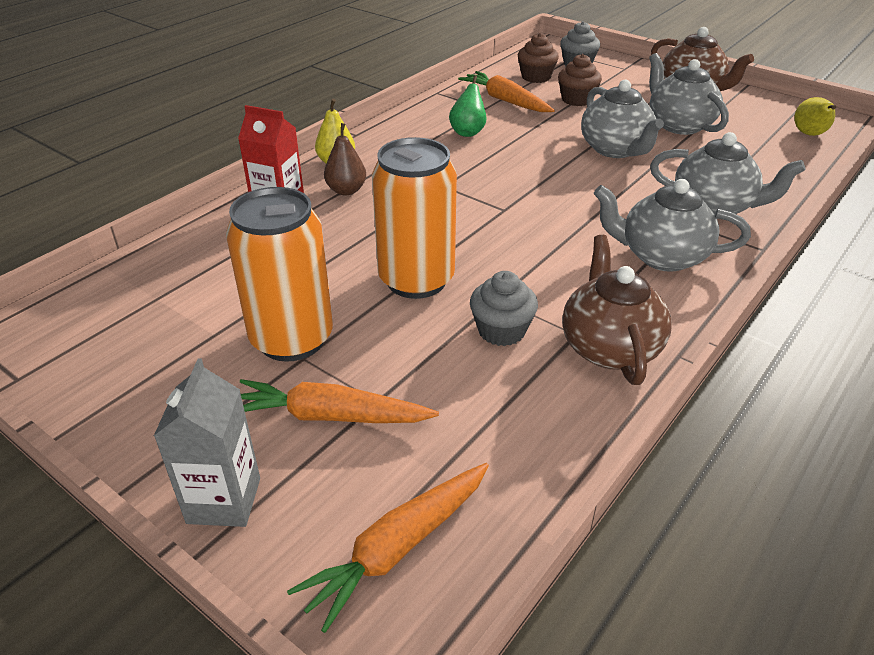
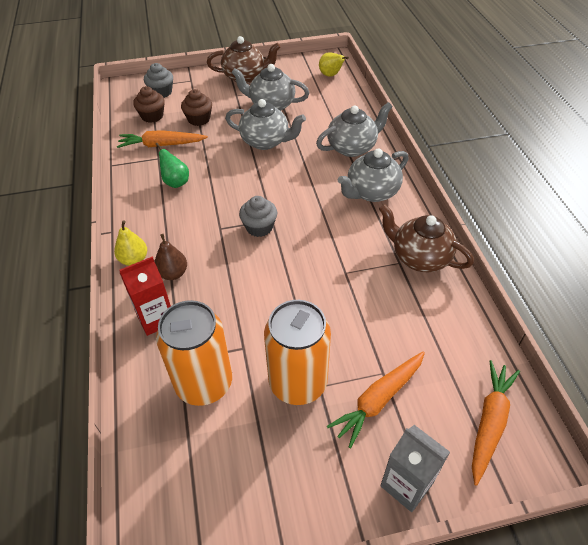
camera: 50 degrees left, 10 degrees up
orange carrot [287,463,489,633] -> orange carrot turned 150 degrees counterclockwise [472,360,520,486]
orange can [372,137,457,299] -> orange can moved to [156,300,232,406]
grey cupcake [470,271,538,346] -> grey cupcake moved to [239,196,277,237]

